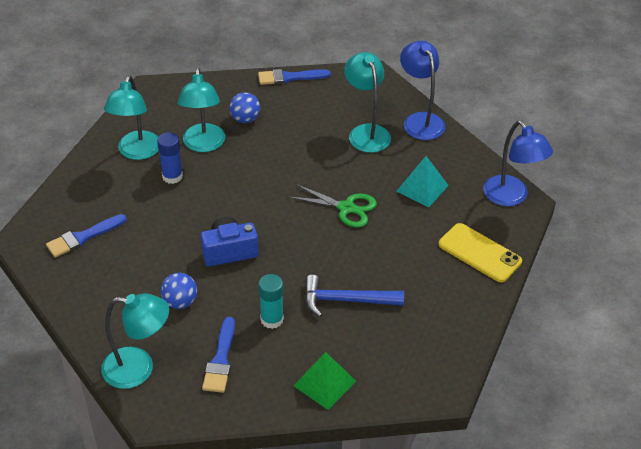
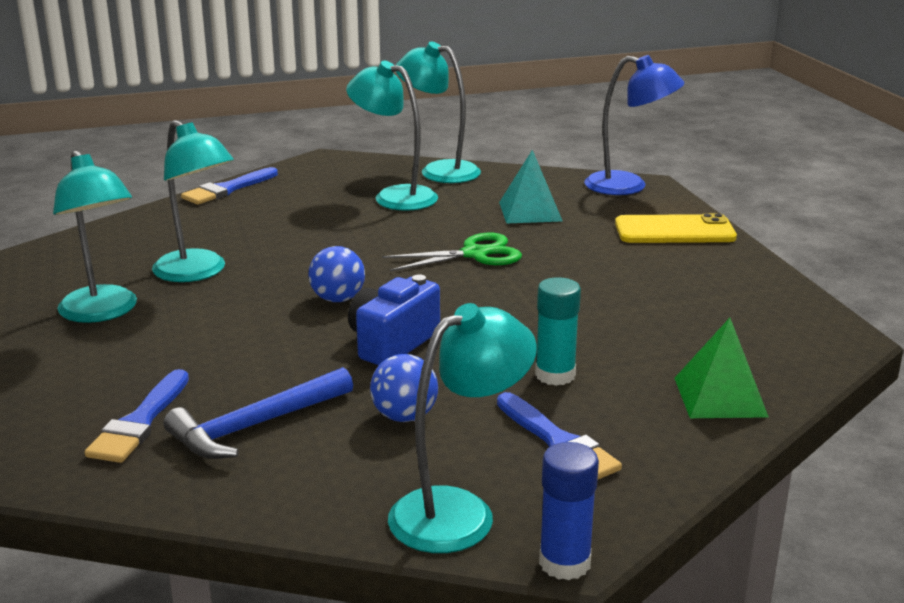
camera: 40 degrees left, 20 degrees down
blue glue stick [157,132,183,184] -> blue glue stick moved to [539,442,599,580]
blue ball [229,92,260,123] -> blue ball moved to [308,246,365,302]
blue hammer [305,275,404,317] -> blue hammer moved to [164,367,353,459]
blue lamp [400,41,445,140] -> turquoise lamp [396,41,481,183]

